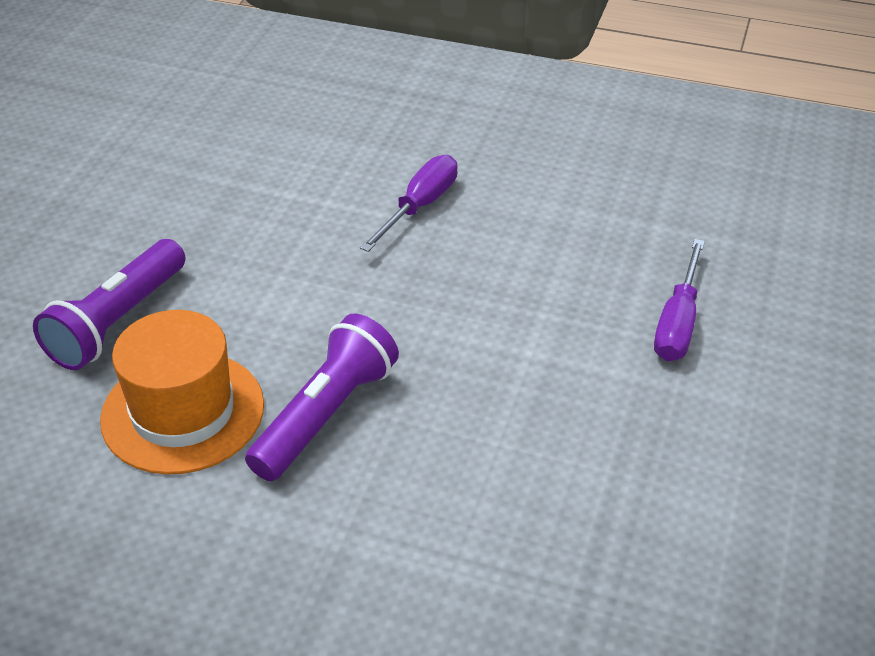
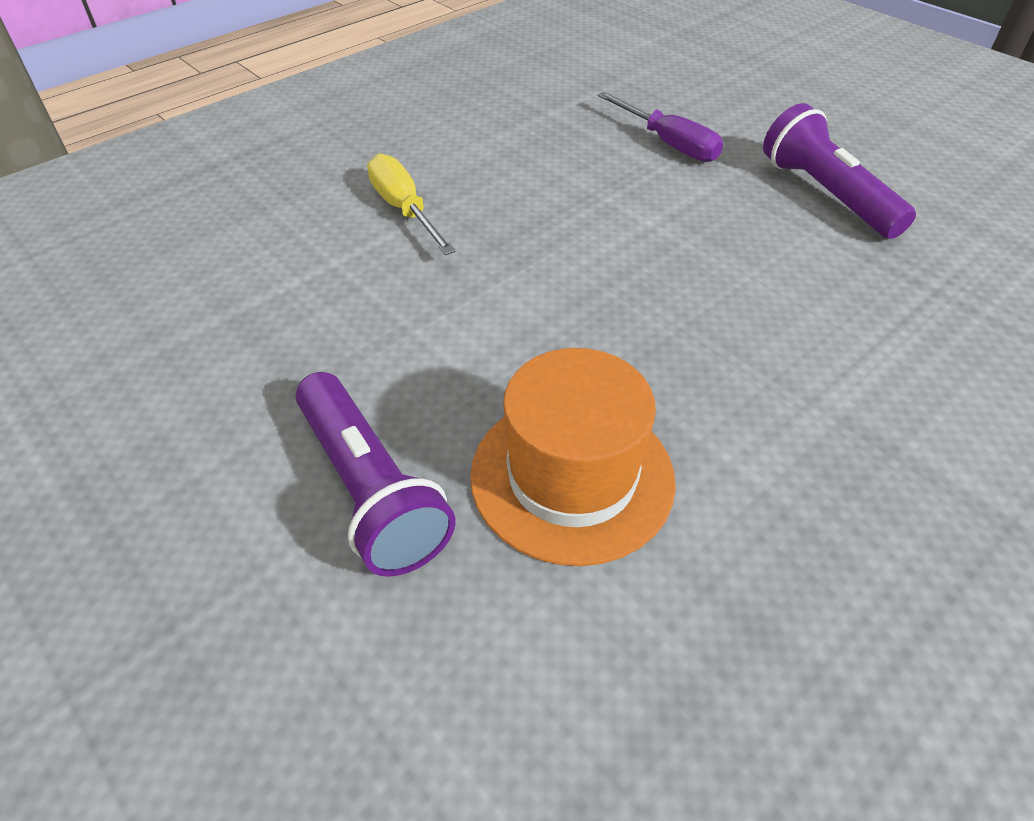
camera: 60 degrees left, 5 degrees up
purple flashlight [245,313,399,481] -> purple flashlight moved to [763,103,916,239]
purple screwdriver [360,155,458,252] -> yellow screwdriver [367,154,456,255]

